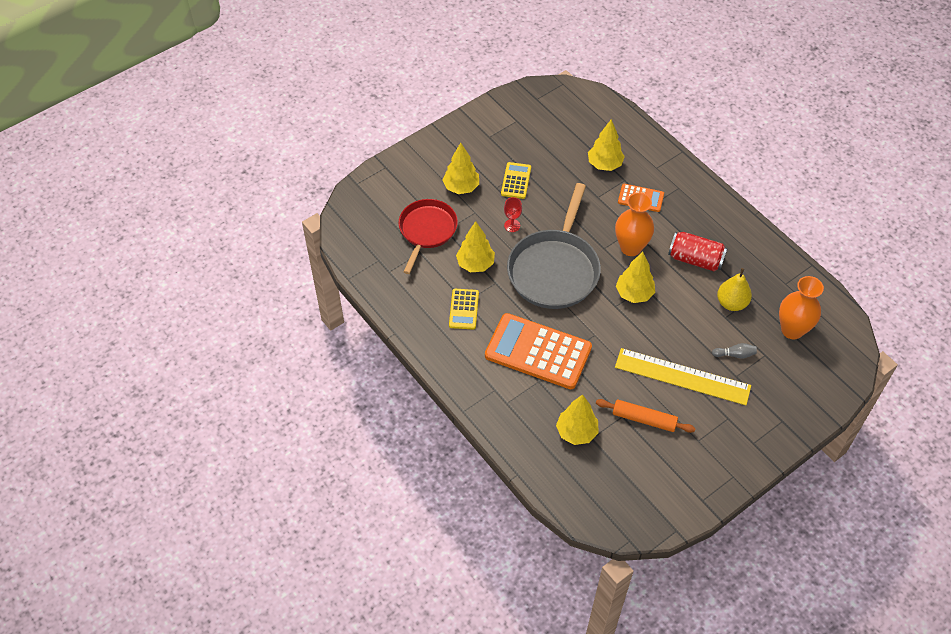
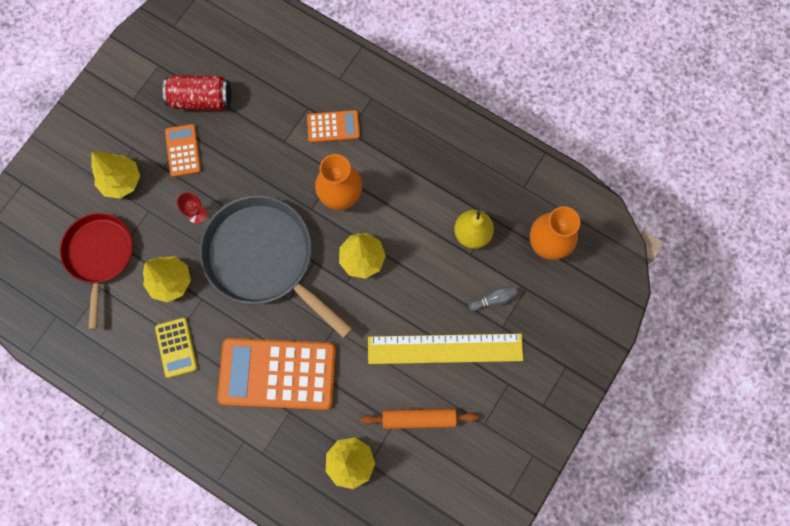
camera: 20 degrees left, 20 degrees up
yellow calculator [501,162,531,199] -> orange calculator [165,124,201,177]
grey pan [507,183,601,309] -> grey pan turned 135 degrees clockwise [200,196,353,338]
yellow tree [588,119,625,171] -> none
red can [668,232,728,271] -> red can moved to [163,75,231,110]

